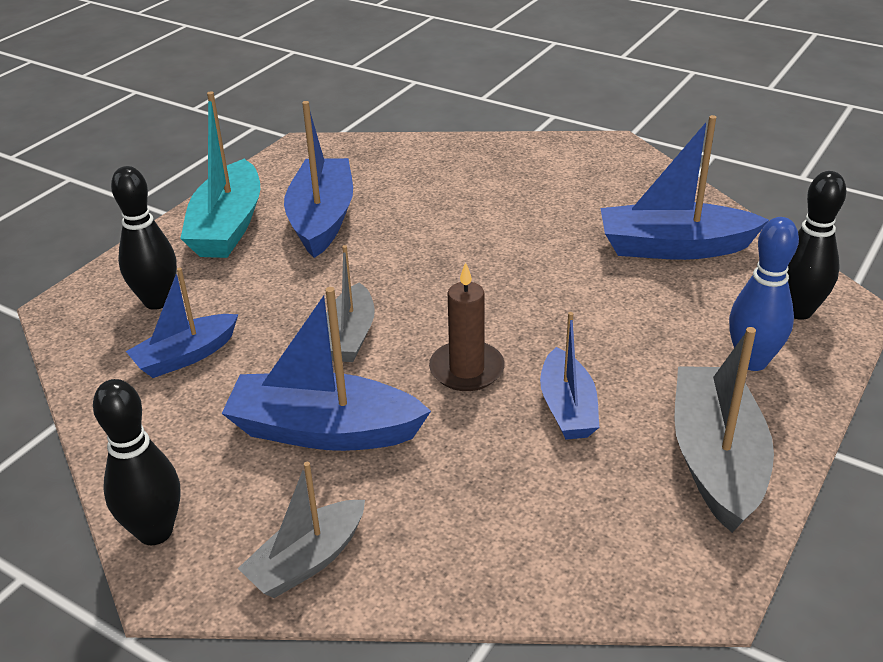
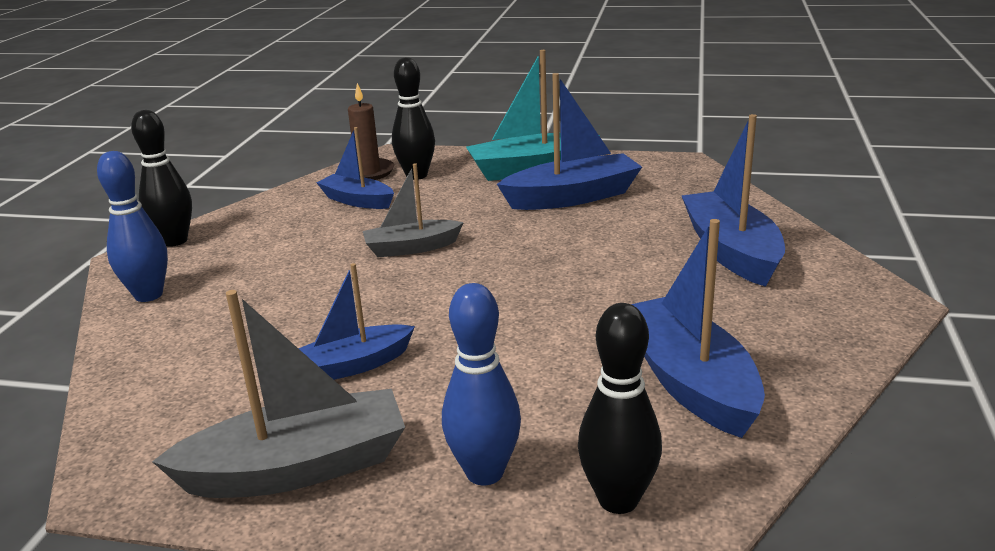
camera: 70 degrees right, 10 degrees down
blue boat [221,287,431,451] -> blue boat moved to [682,114,785,287]
grey boat [238,462,365,598] -> blue bowling pin [97,151,168,302]
brown candle [429,262,505,391] -> brown candle moved to [348,83,394,180]

